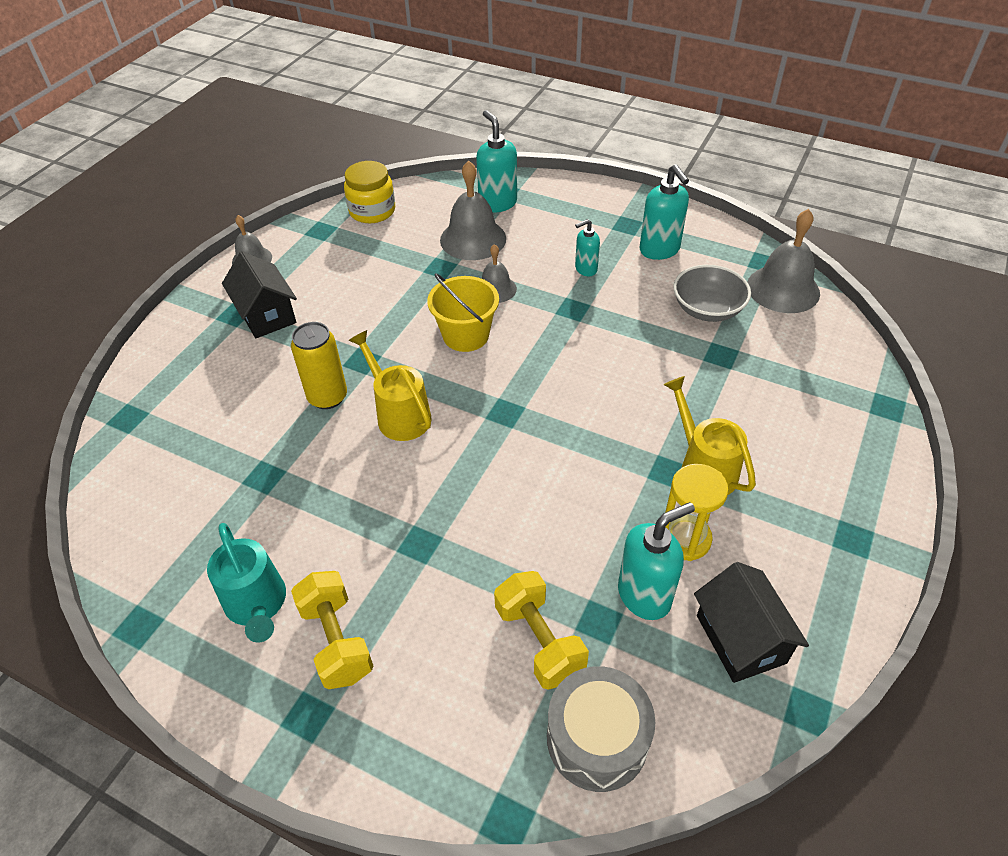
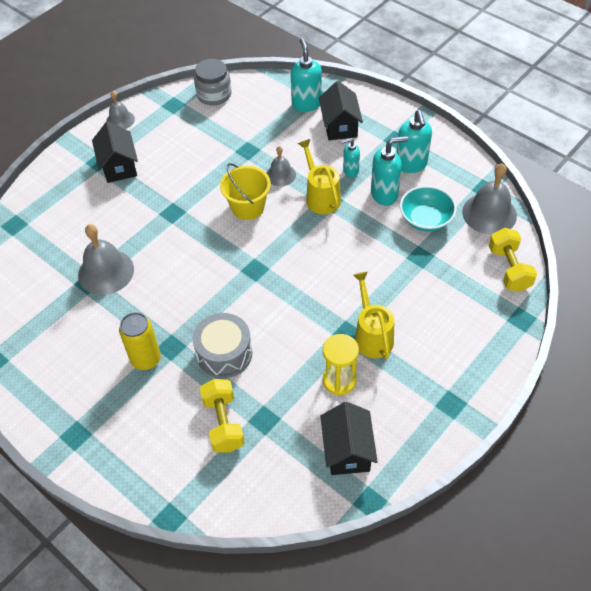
camera: 15 degrees right, 5 degrees up
turquoise watering can [207,523,286,643] -> none
yellow can [291,322,347,409] -> yellow can moved to [119,312,161,370]
yellow dumbbell [291,571,374,689] -> yellow dumbbell moved to [489,228,537,292]
yellow jar [344,161,395,223] -> grey jar [194,59,231,106]
yellow watering can [348,330,431,441] -> yellow watering can moved to [298,139,341,214]
grey bell [440,160,506,260] -> grey bell moved to [78,224,134,295]
grey drum [547,666,656,792] -> grey drum moved to [193,313,252,378]
turquoise soap dispenser [618,502,695,620] -> turquoise soap dispenser moved to [371,136,409,206]
grey bowl [673,265,751,322] -> turquoise bowl [400,186,457,232]
none -> black house [319,81,363,140]

